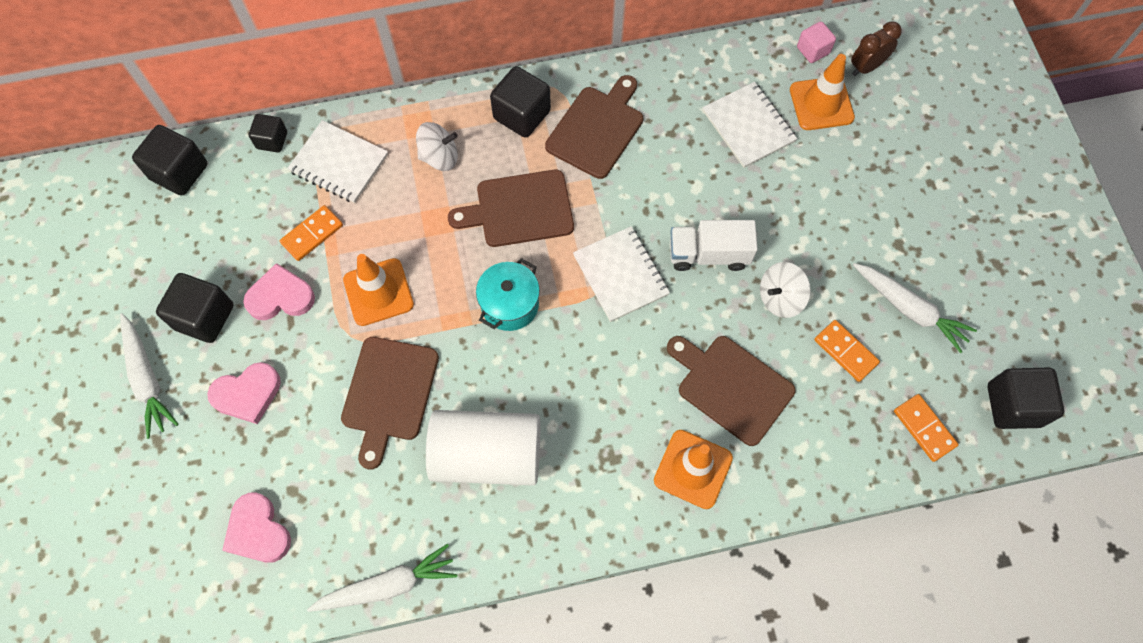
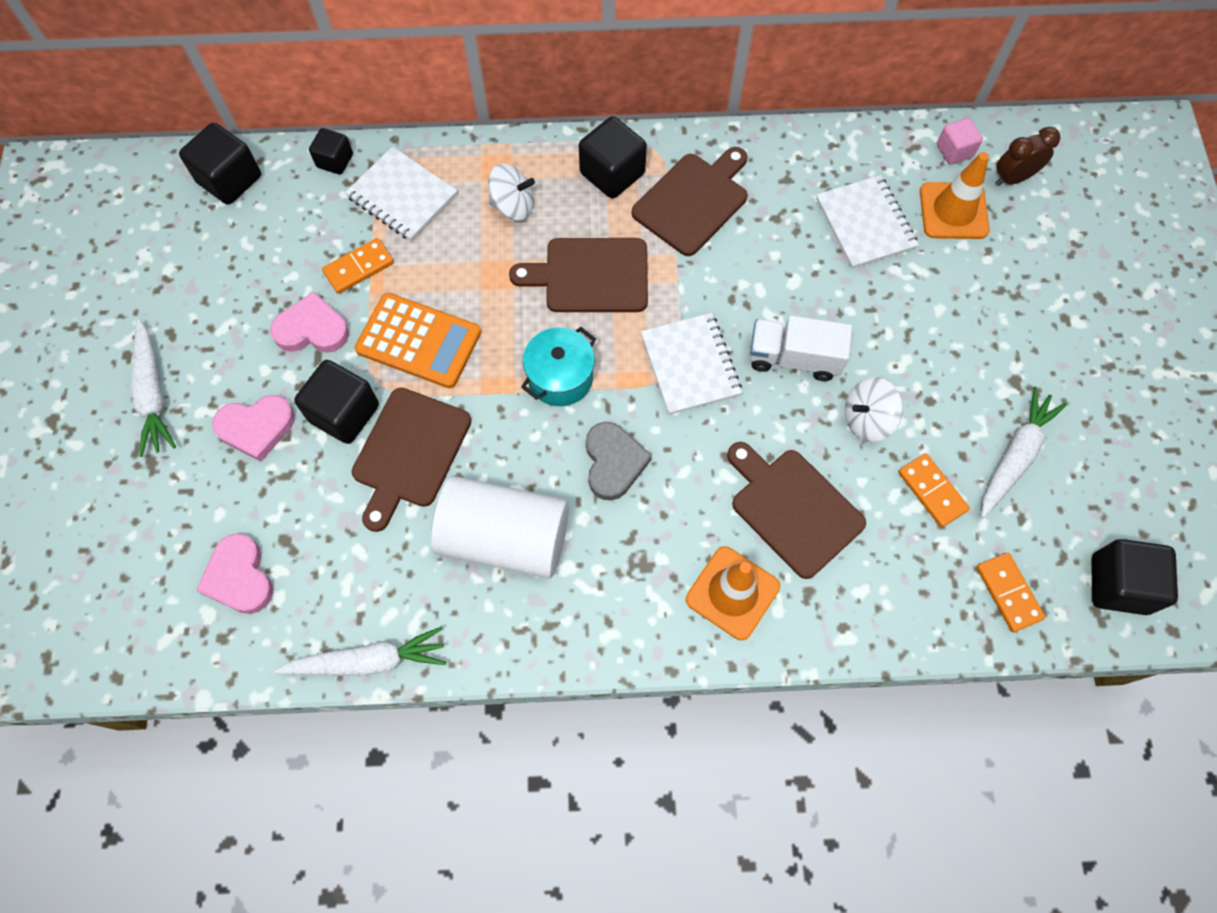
camera: 10 degrees right, 0 degrees up
black cube [156,273,233,343] -> black cube moved to [294,360,379,444]
orange traffic cone [343,254,414,326] -> orange calculator [355,293,481,388]
white carrot [853,263,977,353] -> white carrot turned 105 degrees counterclockwise [981,387,1067,518]
none -> grey heart [586,422,652,501]

